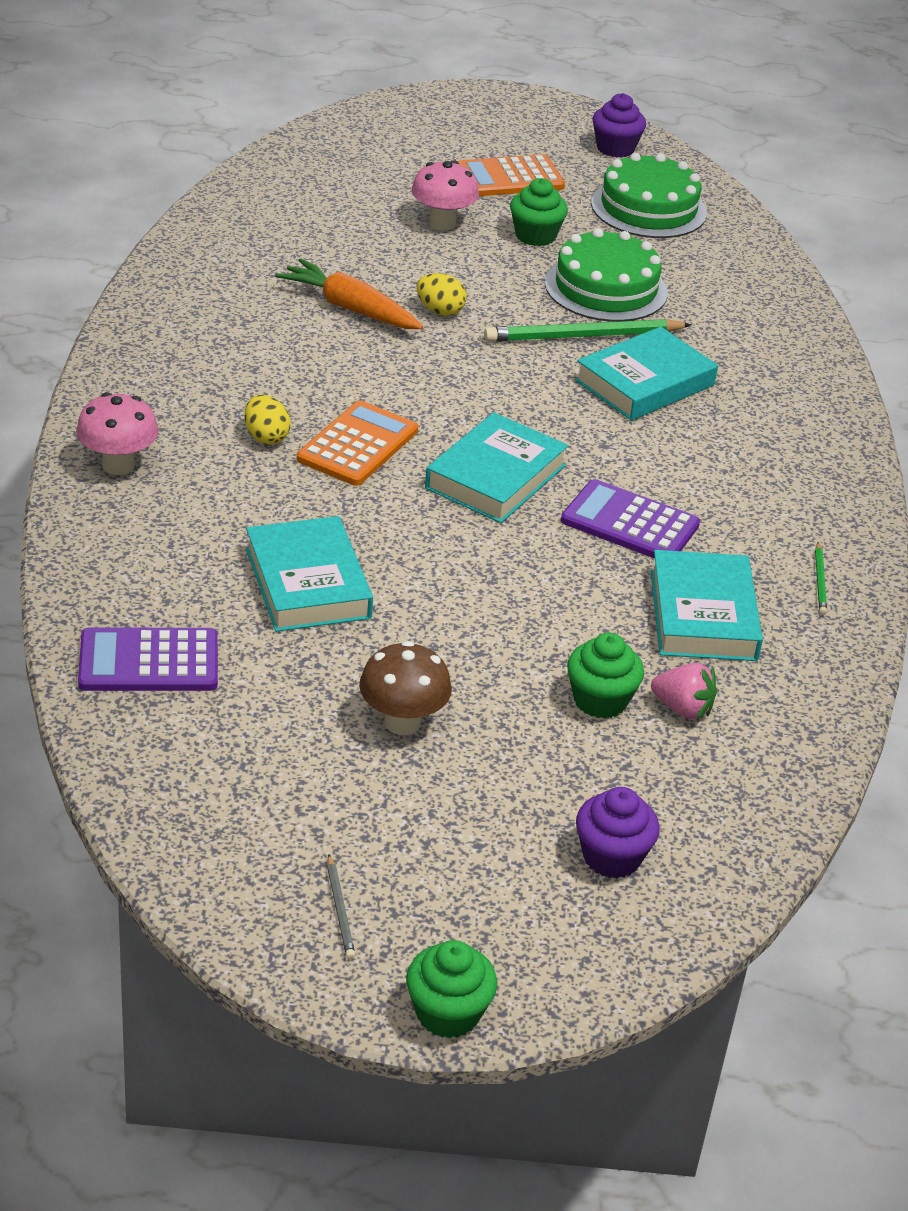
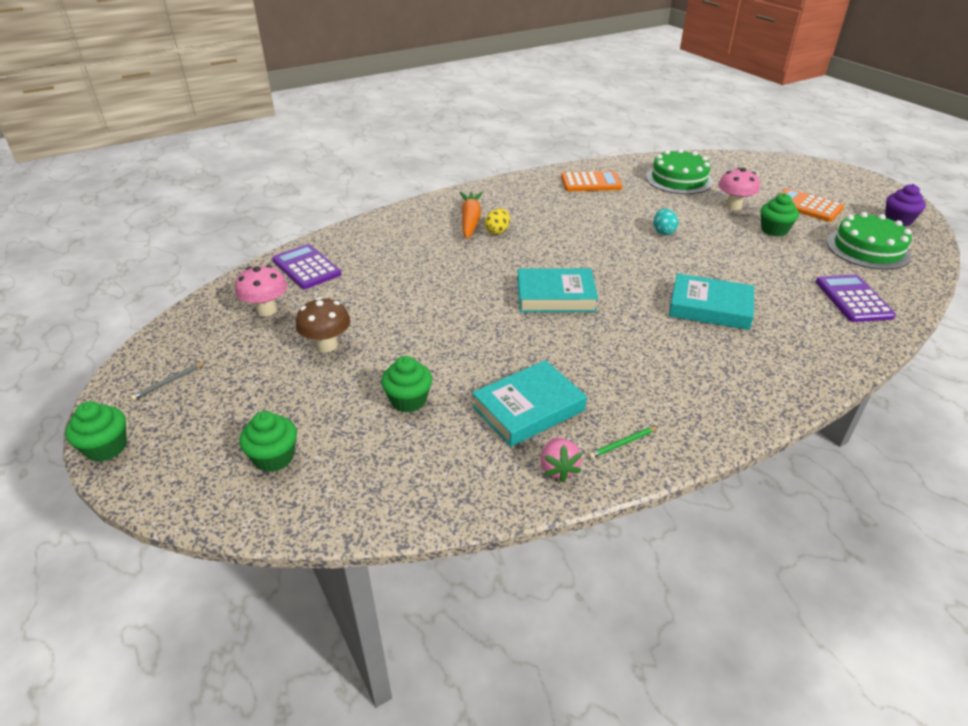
camera: 60 degrees right, 0 degrees up
pink mushroom [76,392,159,475] -> pink mushroom moved to [235,265,287,316]
turquoise book [246,516,373,632] -> none
orange carrot [275,258,423,329] -> orange carrot moved to [460,192,483,239]
orange calculator [297,401,418,486] -> orange calculator moved to [561,171,622,191]
yellow egg [417,273,467,316] -> turquoise egg [654,209,678,235]
green pencil [484,319,692,342] -> none
green cake [545,228,668,322] -> green cake moved to [646,149,713,194]
purple calculator [561,479,700,559] -> purple calculator moved to [816,275,896,322]
purple cupcake [576,787,660,878] -> green cupcake [239,411,297,472]
pink strawberry [651,663,717,720] -> pink strawberry moved to [541,438,582,482]

